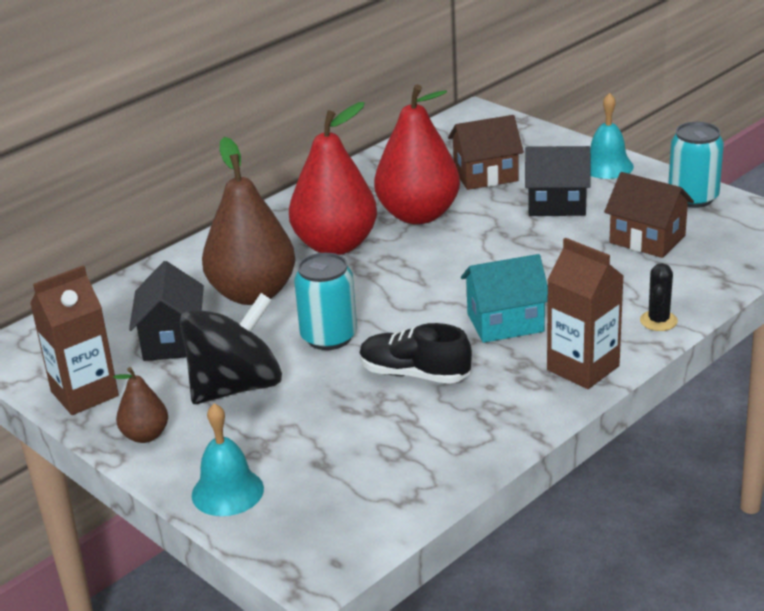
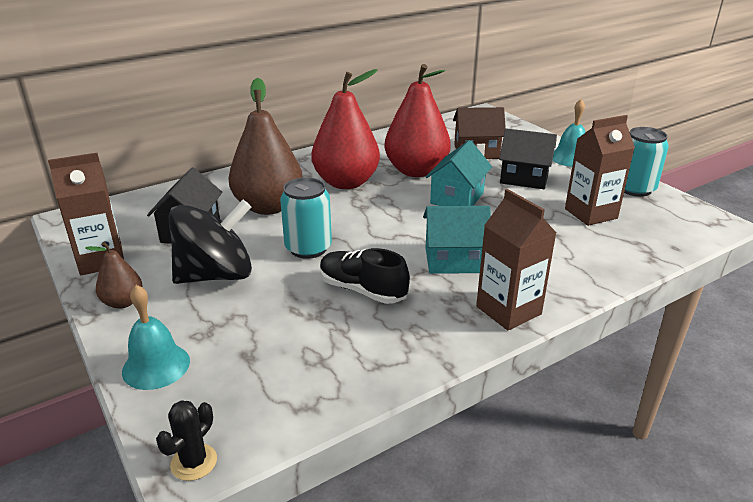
camera: 10 degrees right, 0 degrees up
brown house [604,172,694,258] -> brown carton [565,115,635,226]
black cactus [640,263,678,331] -> black cactus moved to [156,400,217,481]
none -> turquoise house [426,140,492,206]

